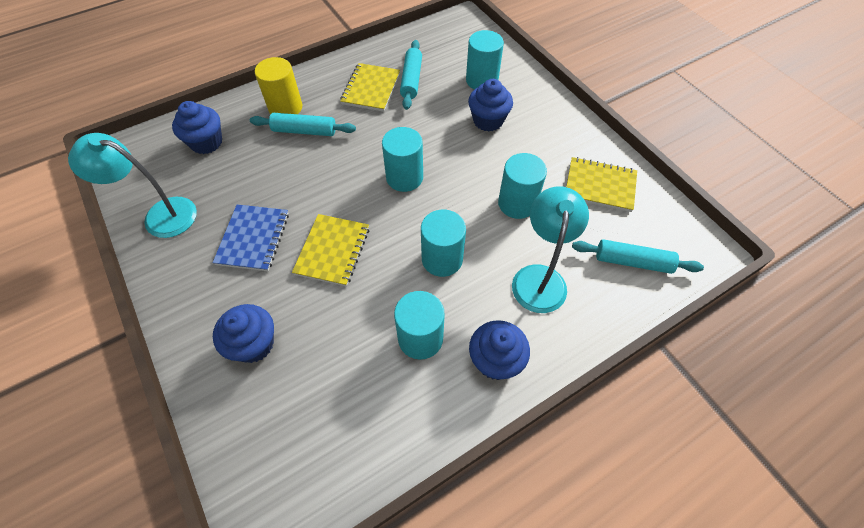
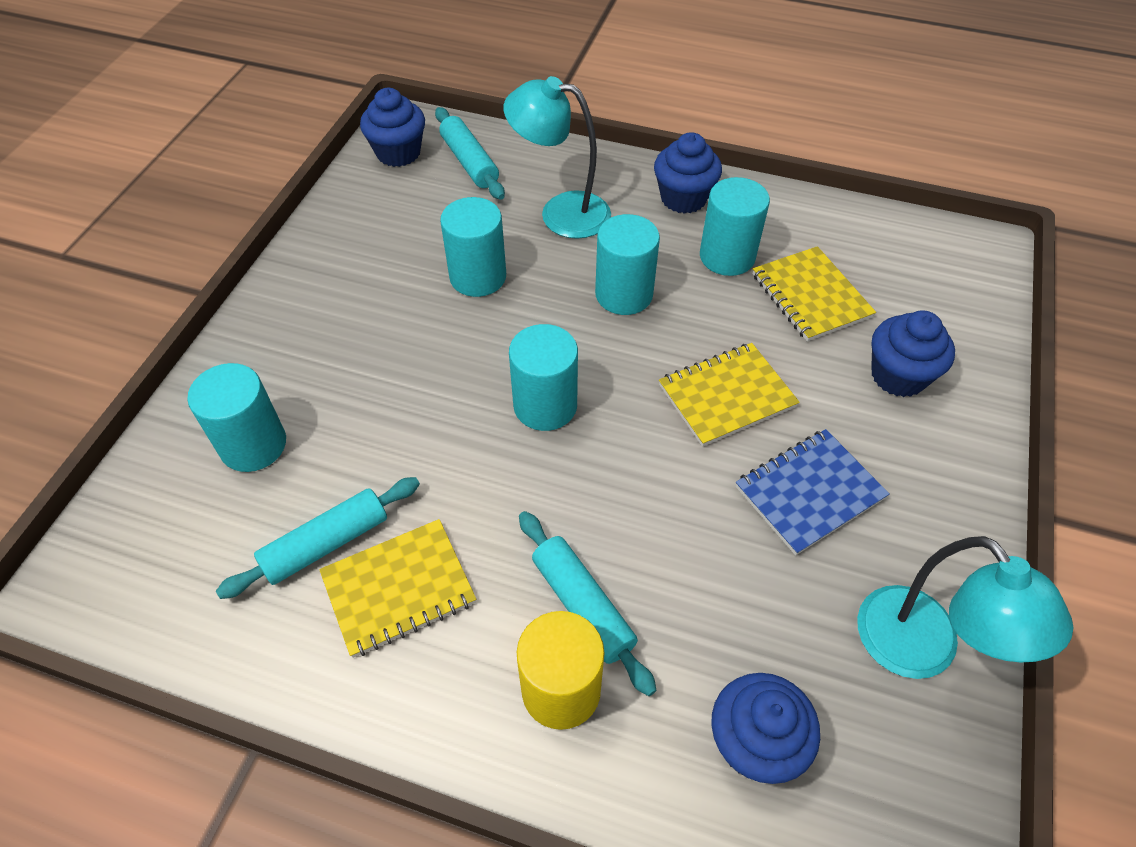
camera: 130 degrees left, 5 degrees down
blue cupcake [468,79,513,132] -> blue cupcake moved to [360,88,425,167]
turquoise lamp [512,186,589,313] -> turquoise lamp turned 45 degrees clockwise [503,76,611,239]
yellow notebook [566,157,637,212] -> yellow notebook moved to [753,246,876,342]

